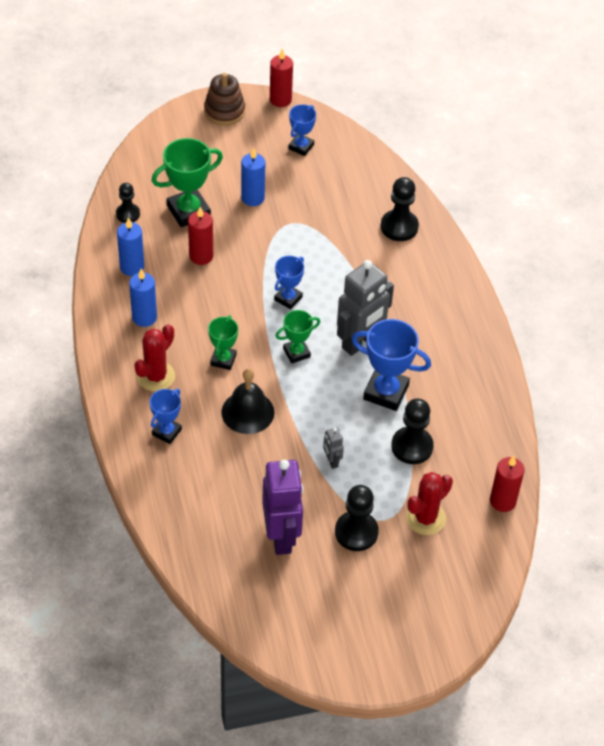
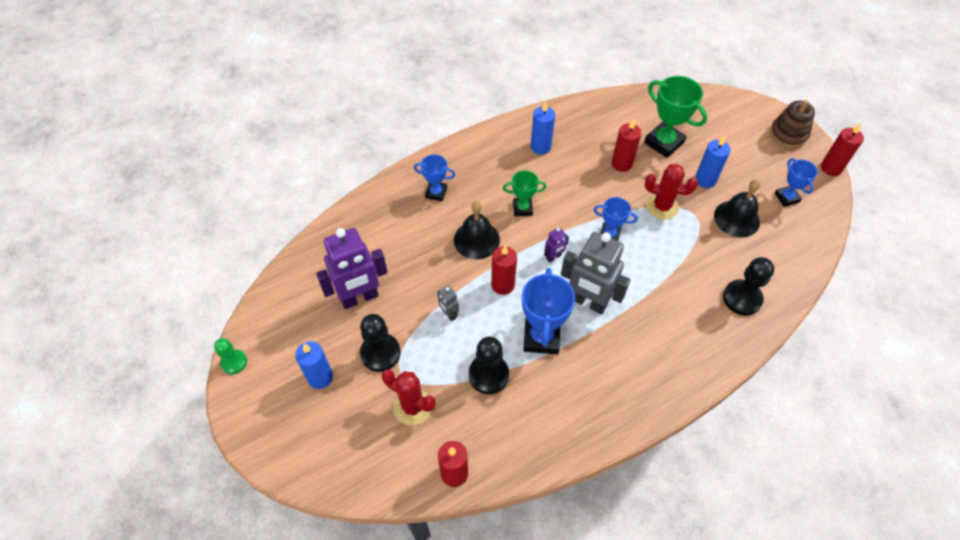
camera: 75 degrees right, 5 degrees up
black pawn [116,183,140,223] -> none
blue candle [117,217,144,276] -> blue candle moved to [295,341,333,389]
red cactus [134,324,175,392] -> red cactus moved to [645,164,698,220]
green trophy [276,310,320,364] -> purple robot [544,227,569,262]
blue trophy [288,104,316,156] -> blue trophy turned 60 degrees clockwise [775,158,818,207]
grey robot [323,427,344,469] -> grey robot turned 90 degrees counterclockwise [437,285,459,321]
none -> green pawn [214,338,247,374]
none -> red candle [491,245,517,295]
none -> black bell [714,179,760,238]

